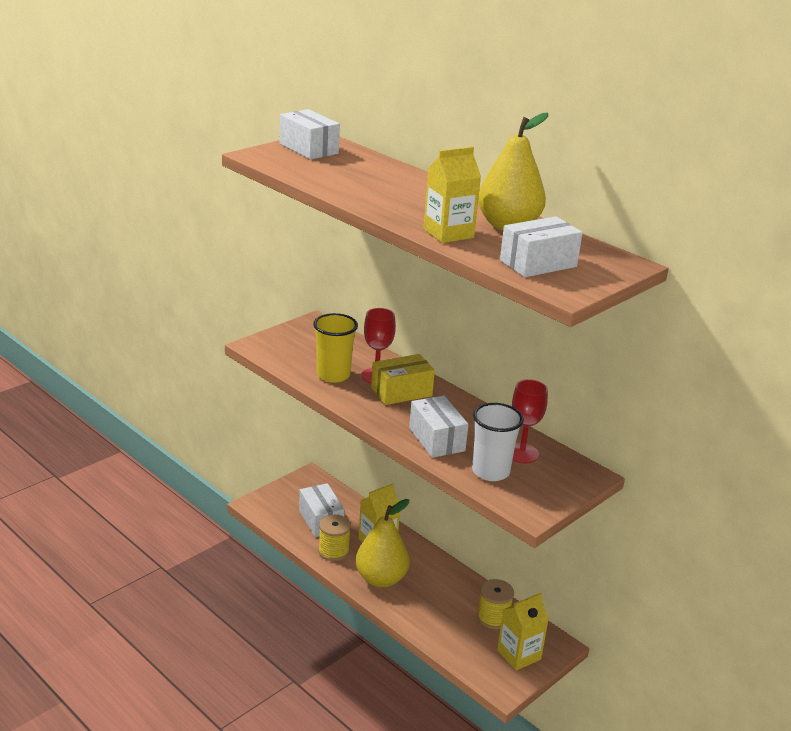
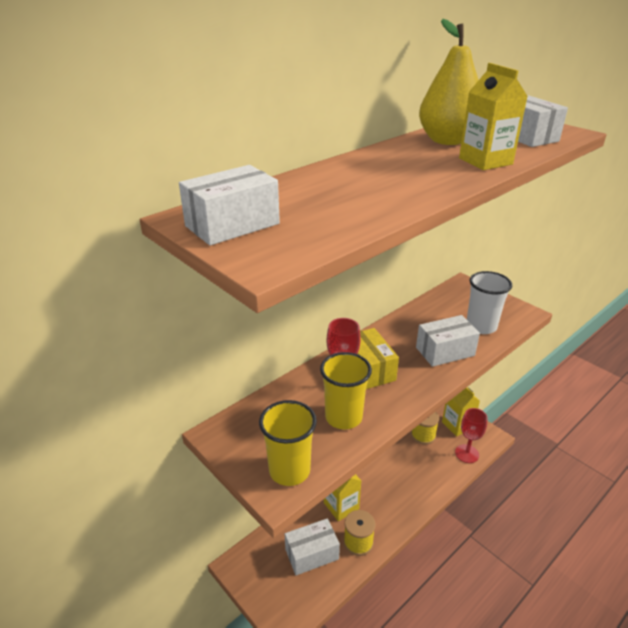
camera: 85 degrees left, 5 degrees up
yellow pear [356,499,410,587] -> none
red goblet [512,379,548,463] -> red goblet moved to [455,408,488,463]
none -> yellow cup [259,400,317,486]

